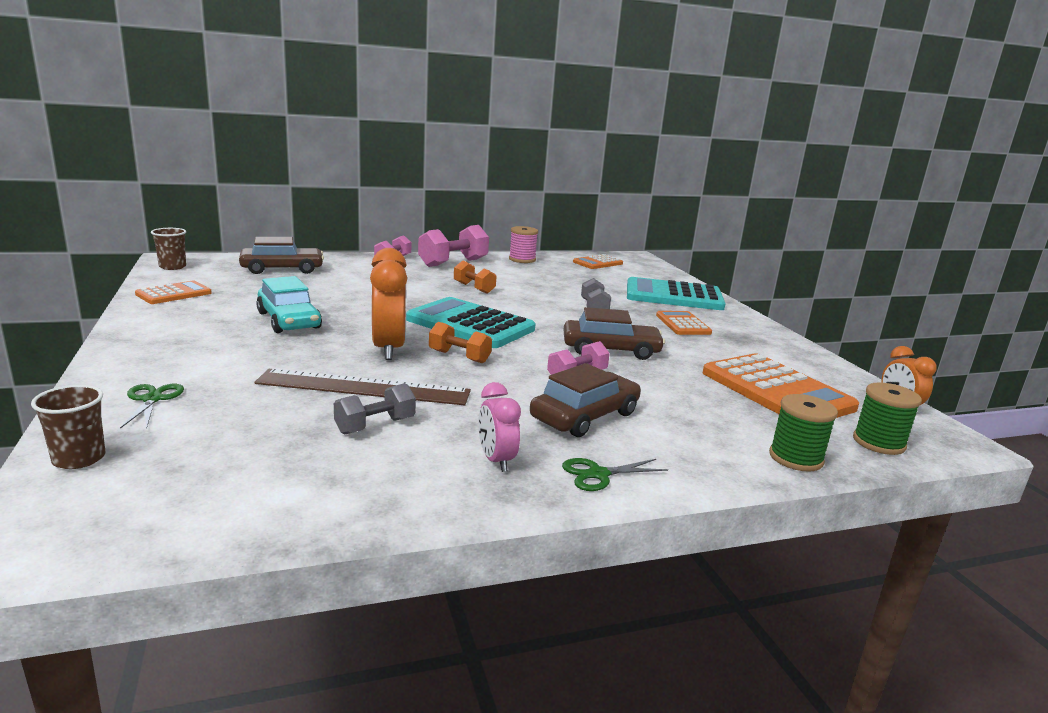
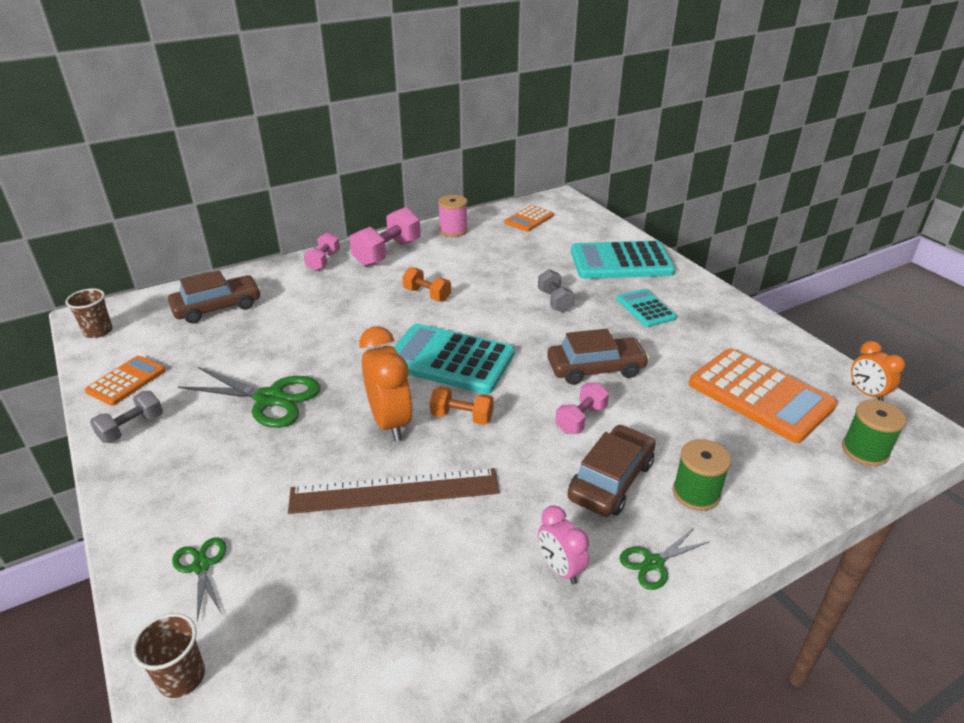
camera: 10 degrees left, 15 degrees up
turquoise car [256,276,322,333] -> green scissors [178,367,320,428]
grey dumbbell [334,383,416,435] -> grey dumbbell moved to [90,391,163,443]
orange calculator [656,311,712,335] -> turquoise calculator [616,289,677,327]
green spool [769,394,838,472] -> green spool moved to [673,439,731,511]

